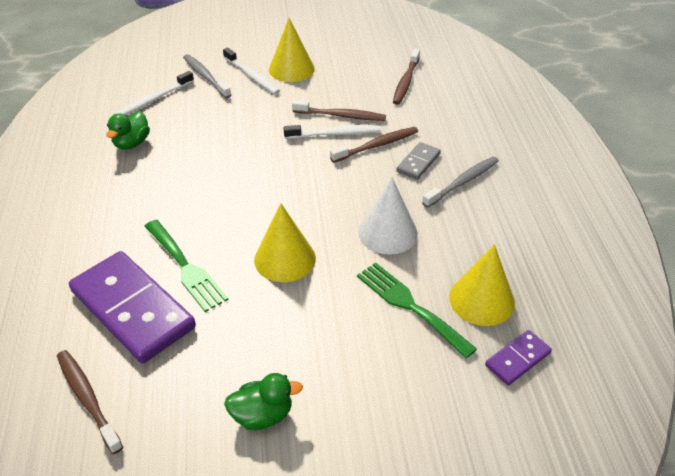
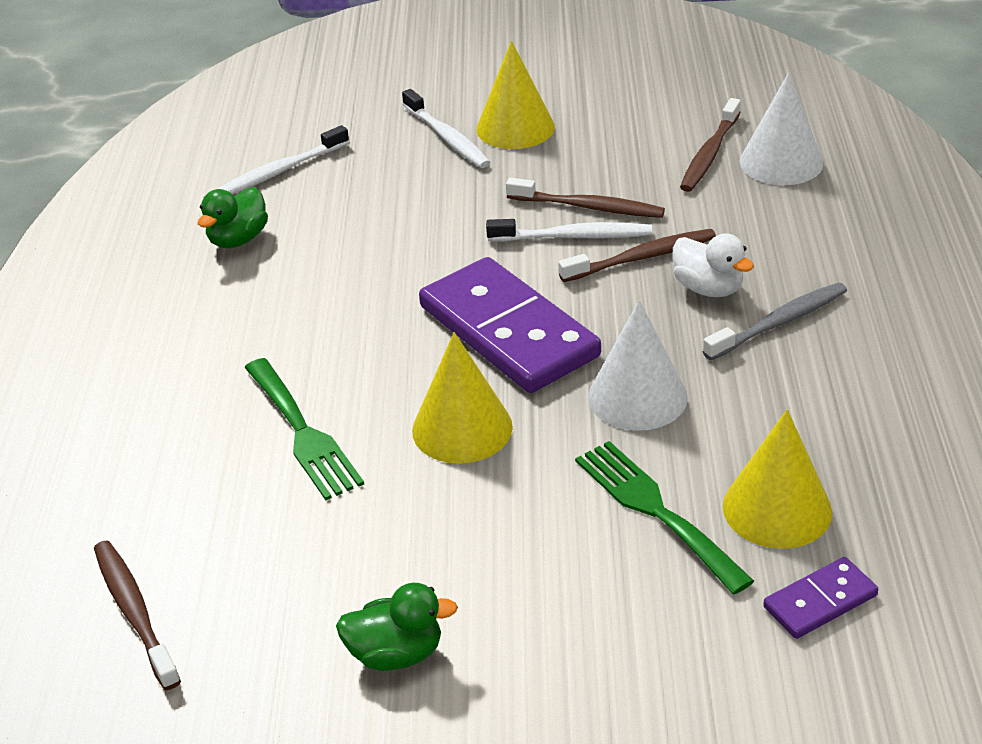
camera: 10 degrees right, 5 degrees down
purple domino [69,251,196,363] -> purple domino moved to [419,257,601,393]
grey toothbrush [183,54,231,98] -> none
grey domino [396,142,441,180] -> white duck [673,234,754,297]
none -> white cone [740,72,823,185]

